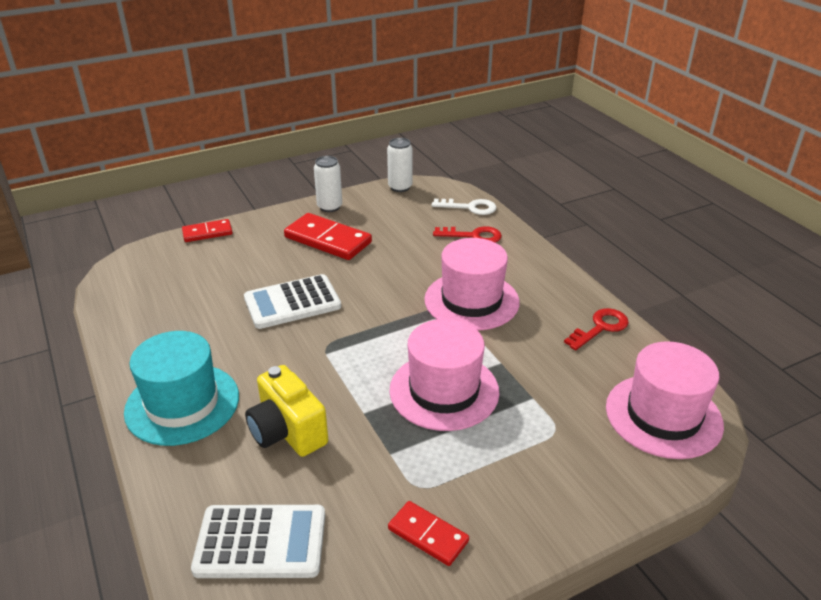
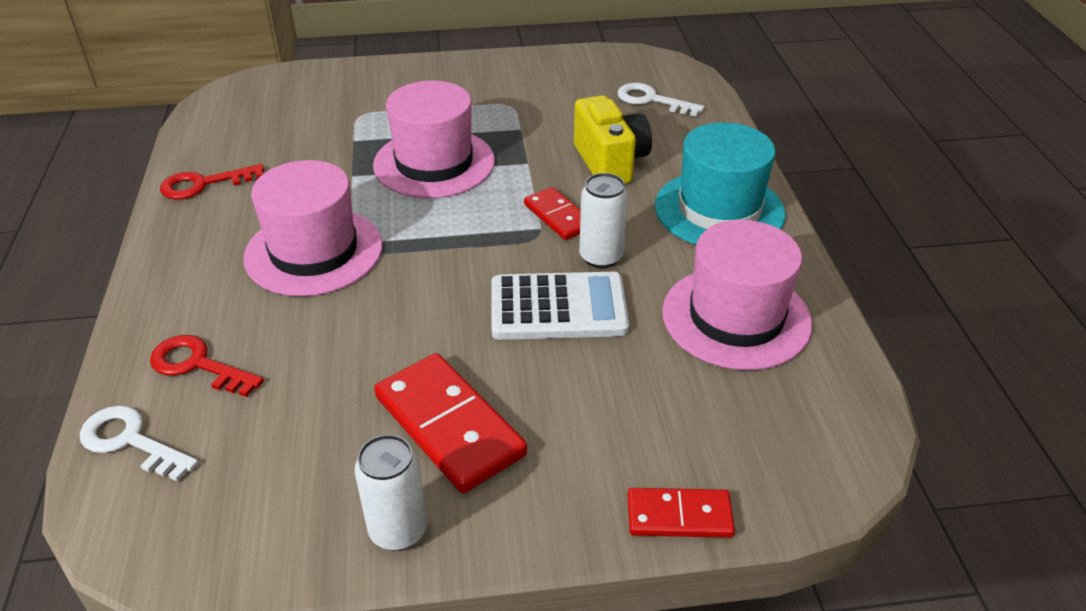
camera: 160 degrees left, 5 degrees up
white calculator [191,505,325,578] -> white key [617,83,704,117]
white can [387,138,412,192] -> white can moved to [579,173,628,268]
red domino [388,501,469,566] -> red domino moved to [524,187,581,240]
pink hat [606,341,724,459] -> pink hat moved to [662,220,812,370]

